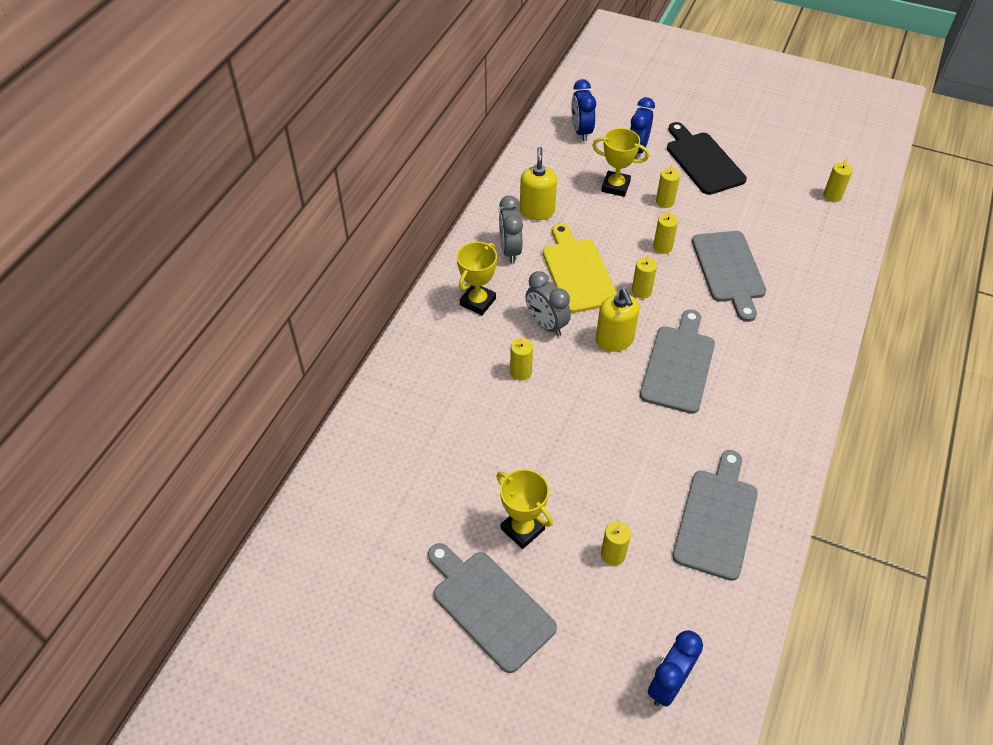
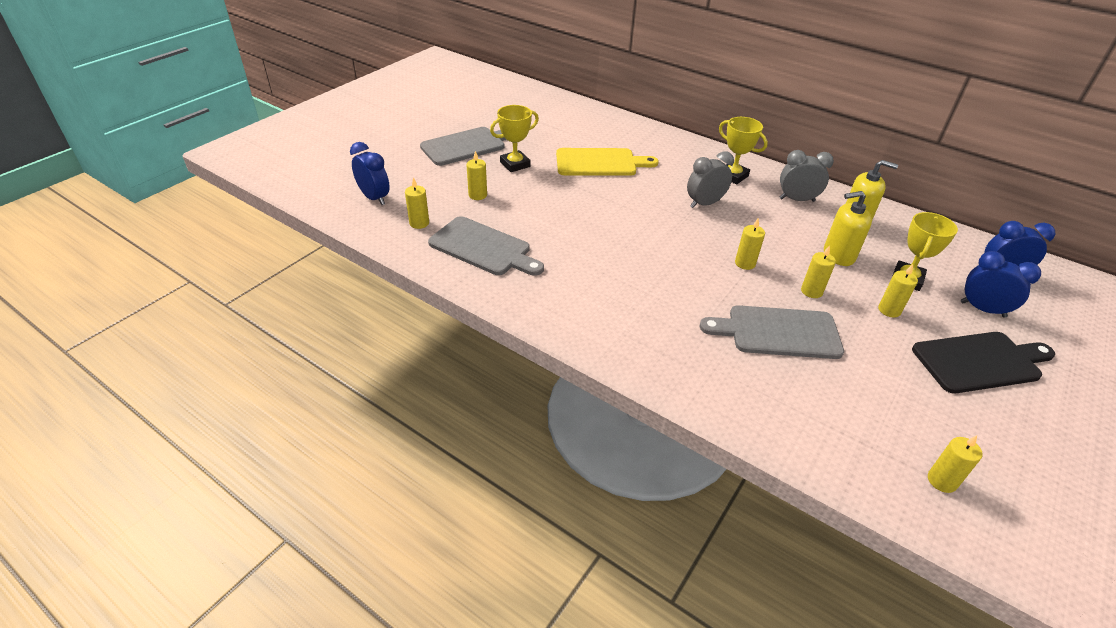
camera: 100 degrees right, 10 degrees down
yellow candle [510,336,533,381] -> yellow candle moved to [405,177,429,229]
yellow cutting board [543,223,617,313] -> yellow cutting board moved to [556,148,659,176]
yellow soap dispenser [596,289,639,352] -> yellow soap dispenser moved to [824,191,872,266]
grey cutting board [640,309,715,414] -> none

